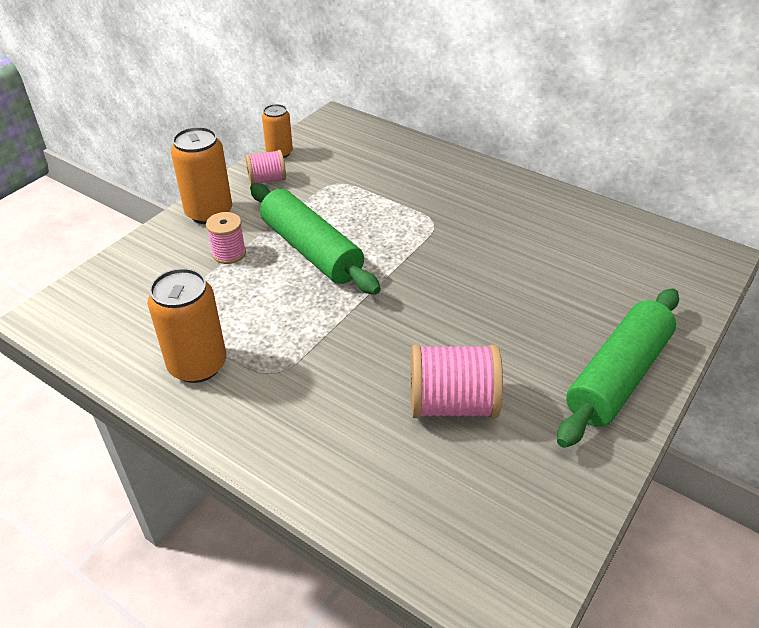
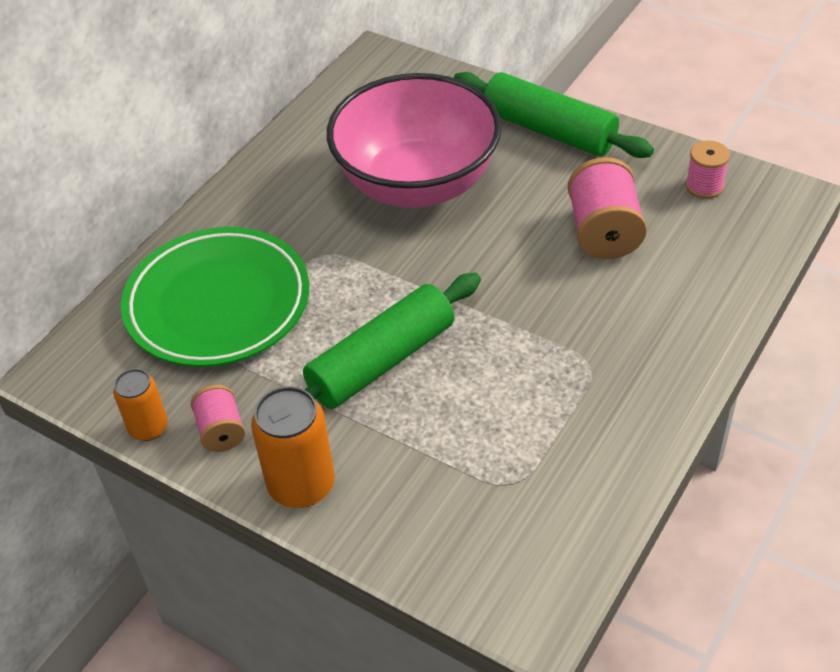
camera: 90 degrees left, 5 degrees up
orange can [147,268,226,383] -> none
pink spool [206,212,246,264] -> pink spool moved to [686,140,730,199]
none -> green plate [121,227,309,367]
none -> pink bowl [327,73,502,208]

